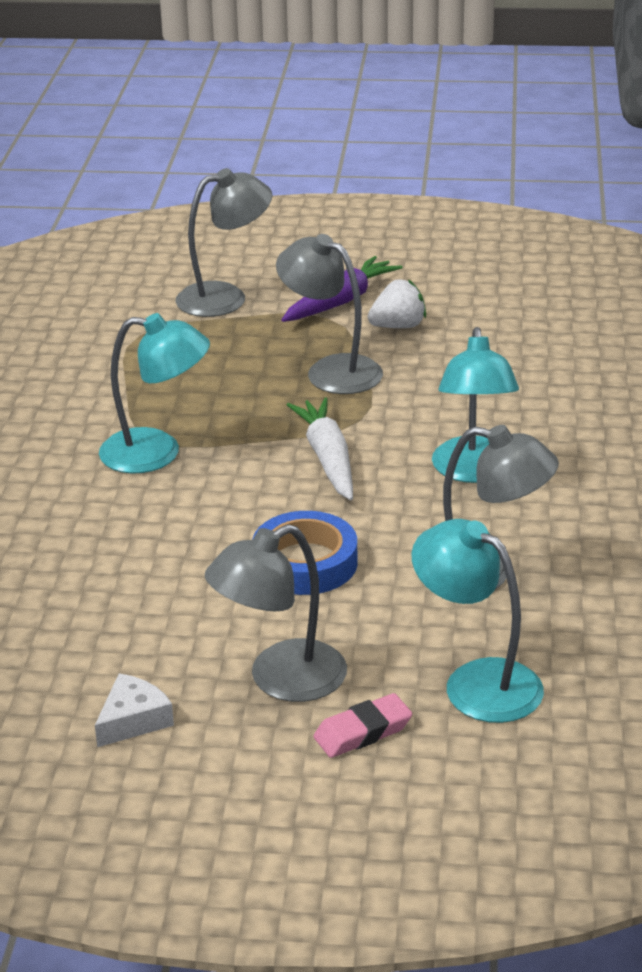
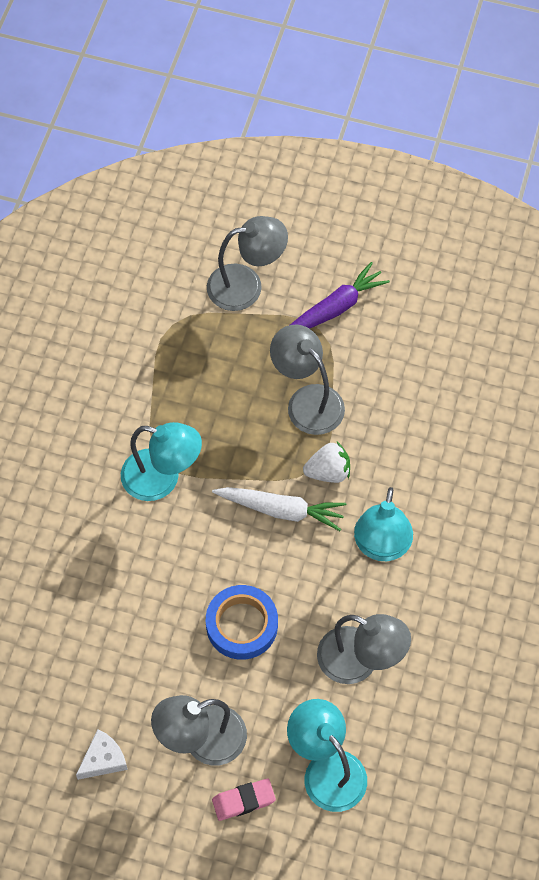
camera: 10 degrees right, 30 degrees up
white carrot [287,397,353,500] -> white carrot turned 105 degrees clockwise [212,487,346,531]
white strawberry [368,279,426,328] -> white strawberry moved to [303,442,350,483]

